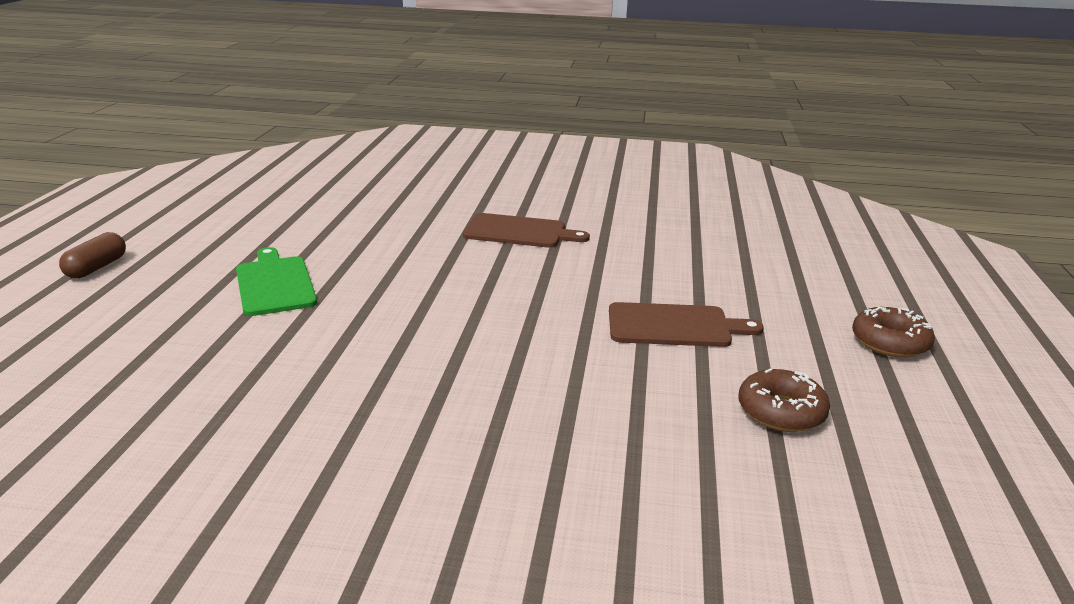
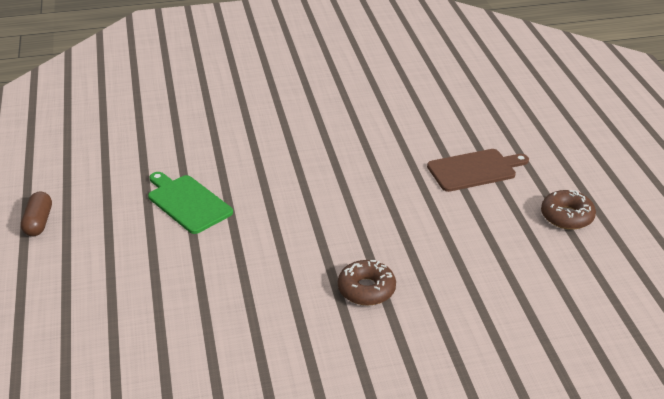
camera: 20 degrees left, 10 degrees up
brown cutting board [463,213,590,248] -> none
brown donut [852,307,935,358] -> brown donut moved to [338,260,396,306]

